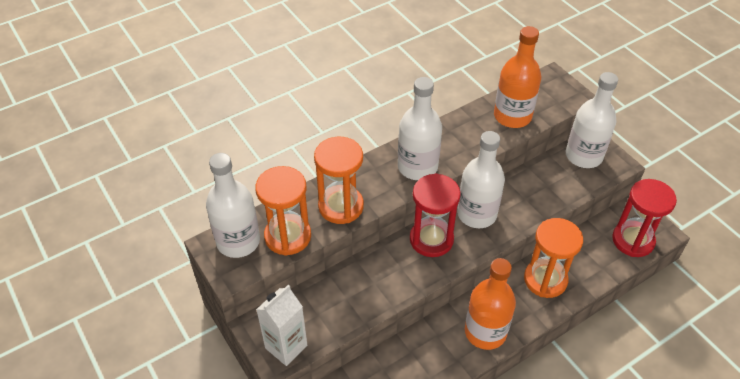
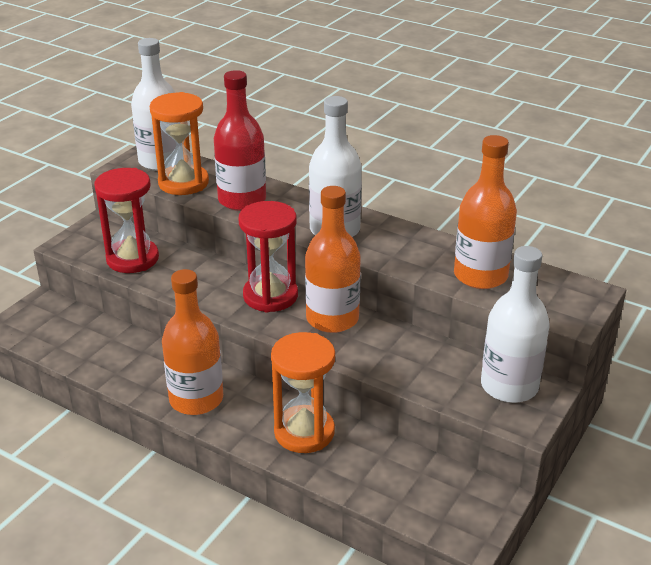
camera: 65 degrees right, 15 degrees down
white carton [256,284,307,366] -> none
orange hourglass [314,137,364,224] -> red bottle [214,70,266,211]
white bottle [457,131,505,228] -> orange bottle [305,186,361,333]
red hourglass [612,179,677,257] -> red hourglass moved to [94,168,159,273]

